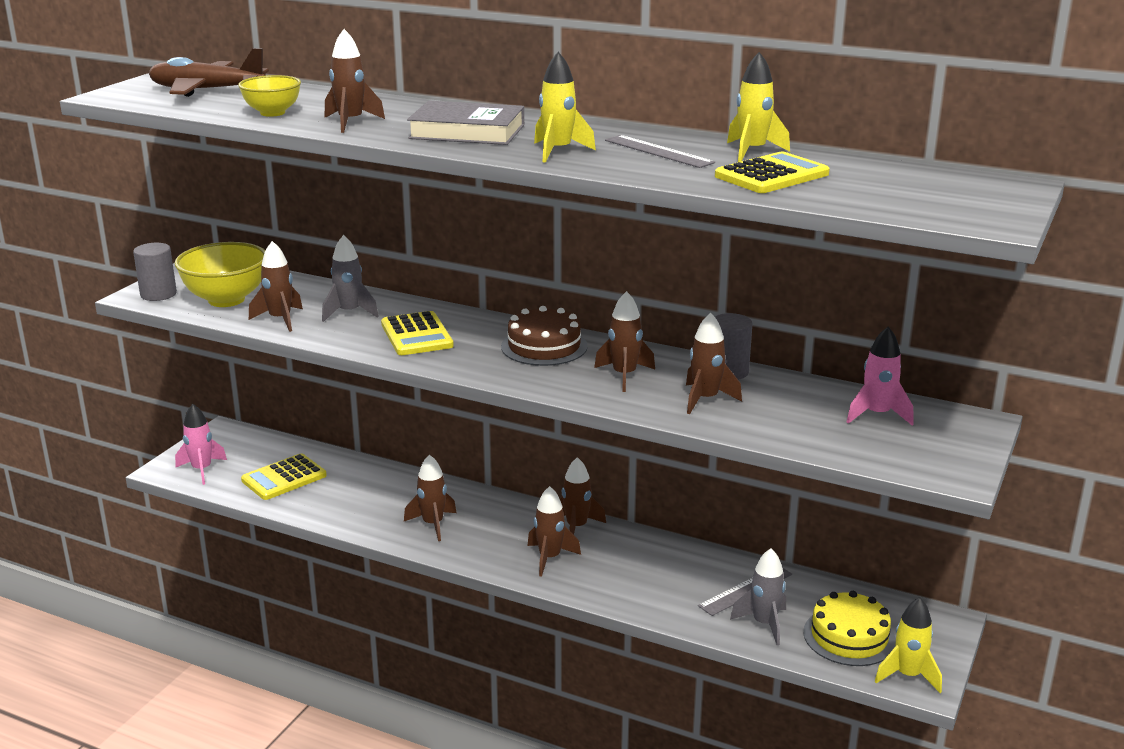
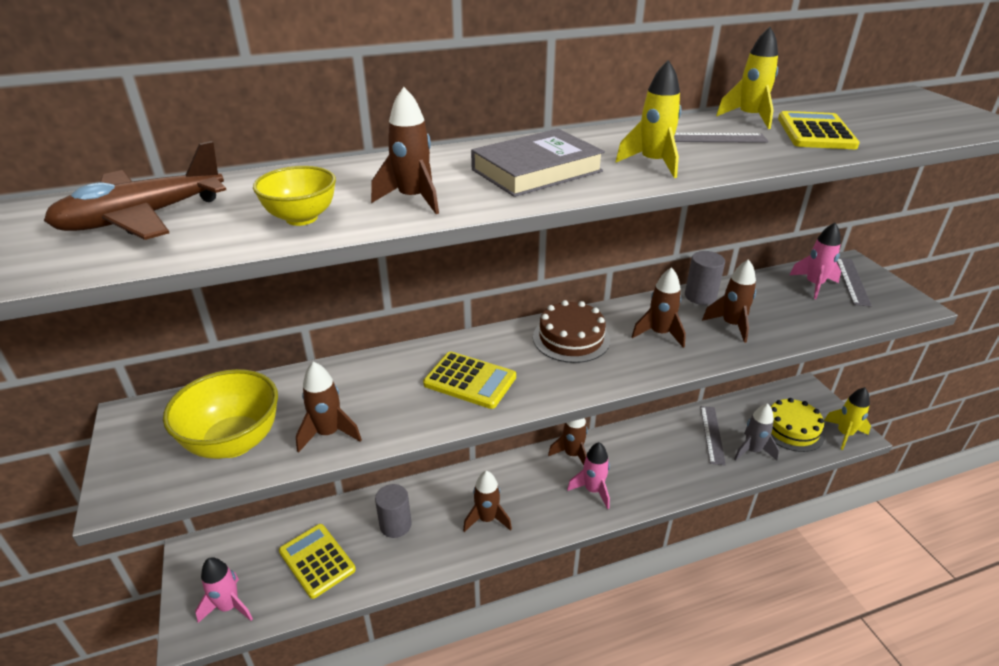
camera: 45 degrees left, 10 degrees up
grey cylinder [133,243,177,301] -> grey cylinder moved to [375,484,411,538]
yellow calculator [241,453,327,500] -> yellow calculator turned 135 degrees clockwise [279,524,356,599]
grey rocket [322,235,379,322] -> none
brown rocket [528,486,581,577] -> pink rocket [567,442,610,509]
none -> grey ruler [837,258,872,307]

